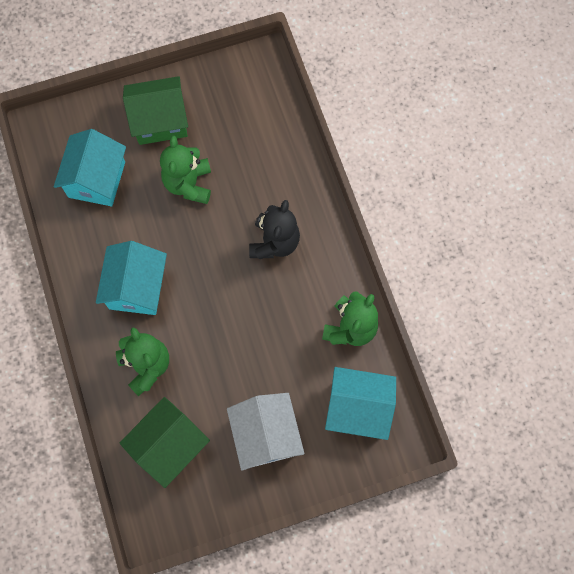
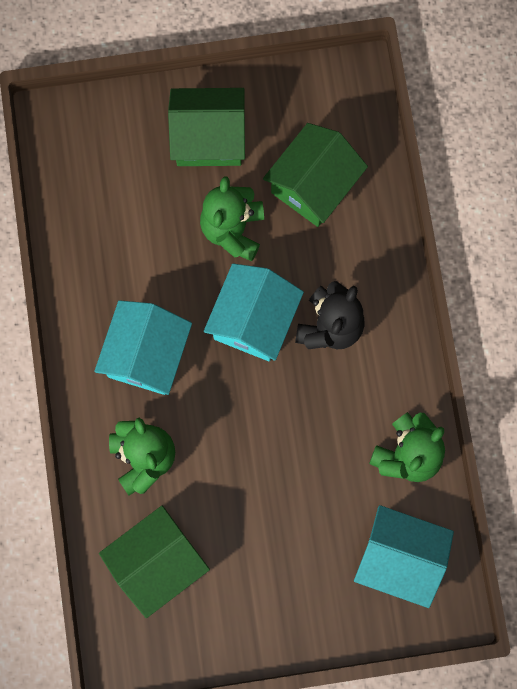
camera: 10 degrees right, 5 degrees up
turquoise house [54,129,126,207] -> turquoise house moved to [204,263,304,361]
white house [227,393,304,471] -> none
none -> green house [263,123,368,227]

